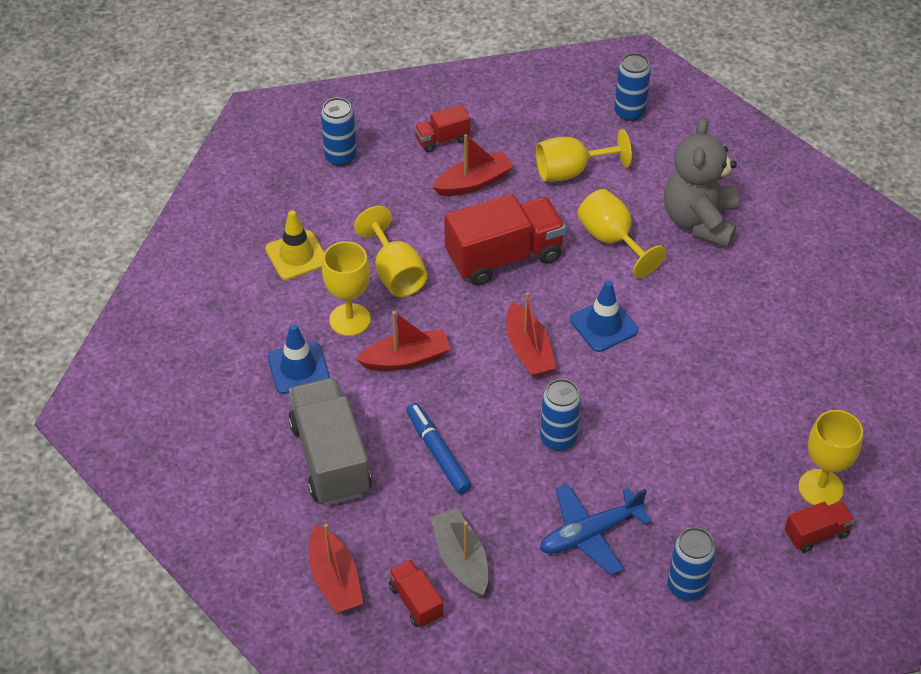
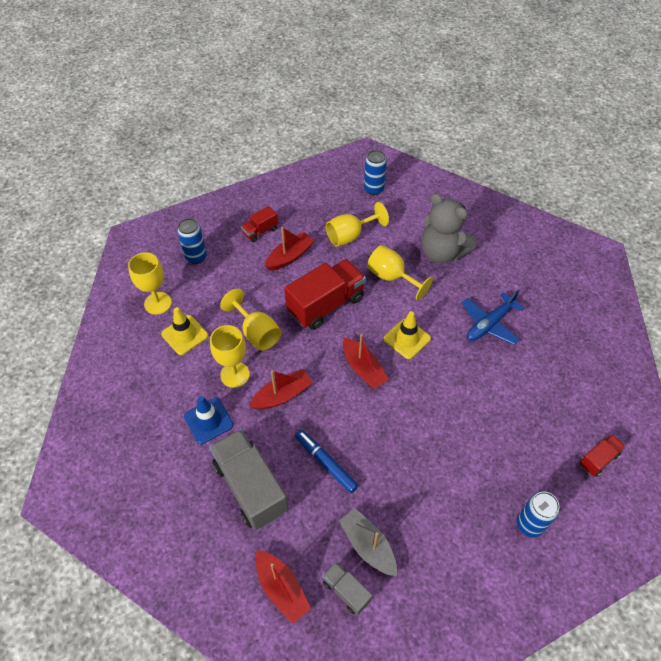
camera: 15 degrees left, 5 degrees up
red truck [388,559,443,628] -> grey truck [322,562,373,615]
blue can [540,379,581,451] -> none
blue plane [540,484,652,575] -> blue plane moved to [462,290,524,345]
blue traffic cone [570,280,638,352] -> yellow traffic cone [383,311,431,359]
grey teddy bear [664,118,738,248] -> grey teddy bear turned 45 degrees counterclockwise [421,193,477,263]
yellow goblet [798,410,863,505] -> yellow goblet moved to [128,252,172,315]

